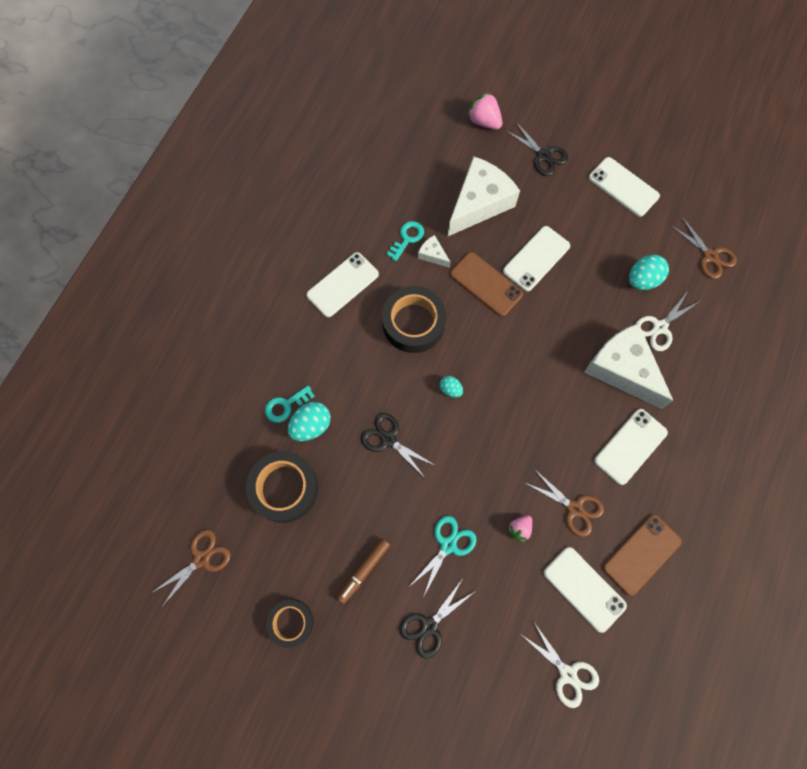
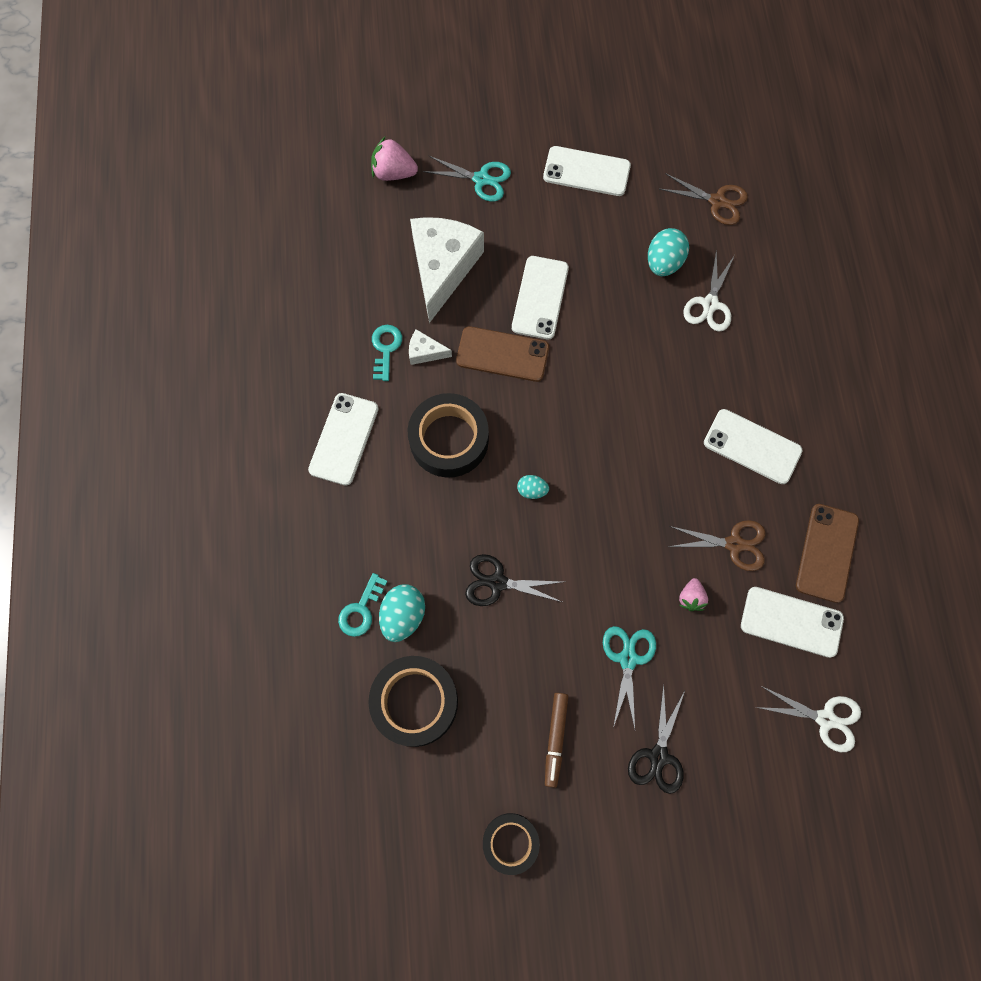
camera: 30 degrees left, 0 degrees up
brown scissors [151,529,231,607] -> none
black scissors [505,121,568,176] -> turquoise scissors [423,156,511,202]
white cheese [584,323,673,409] -> none
white phone [594,409,668,485] -> white phone turned 75 degrees counterclockwise [704,409,803,484]

